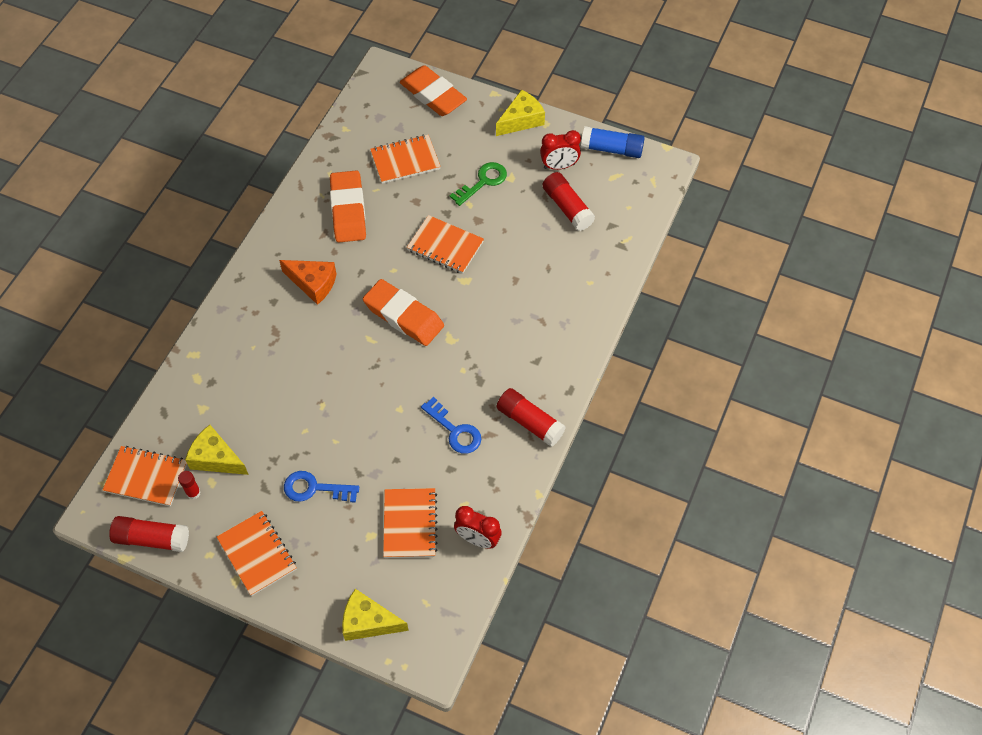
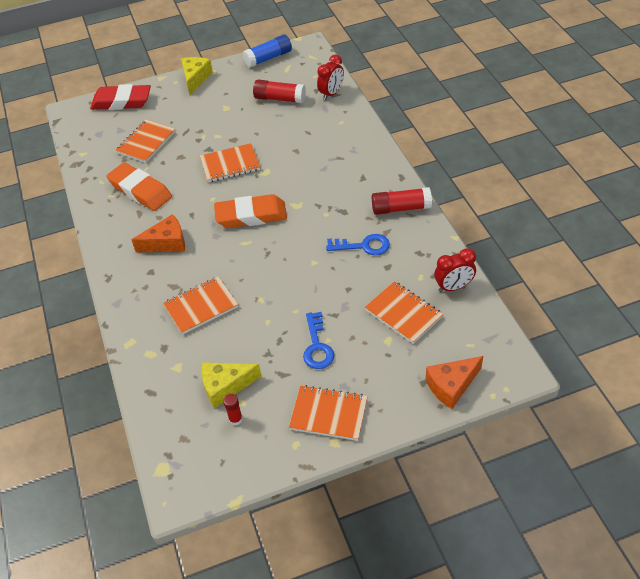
camera: 40 degrees left, 10 degrees down
orange notebook [103,446,187,506] -> orange notebook moved to [163,276,238,335]
red glue stick [109,516,189,552] -> none
blue key [284,471,359,503] -> blue key turned 60 degrees counterclockwise [303,312,334,369]
yellow cheese [342,589,409,641] -> orange cheese [426,356,483,409]
orange eraser [400,65,467,116] -> red eraser [90,84,151,110]
green key [450,162,507,206] -> none
red clock [540,130,581,170] -> red clock moved to [317,55,344,100]

